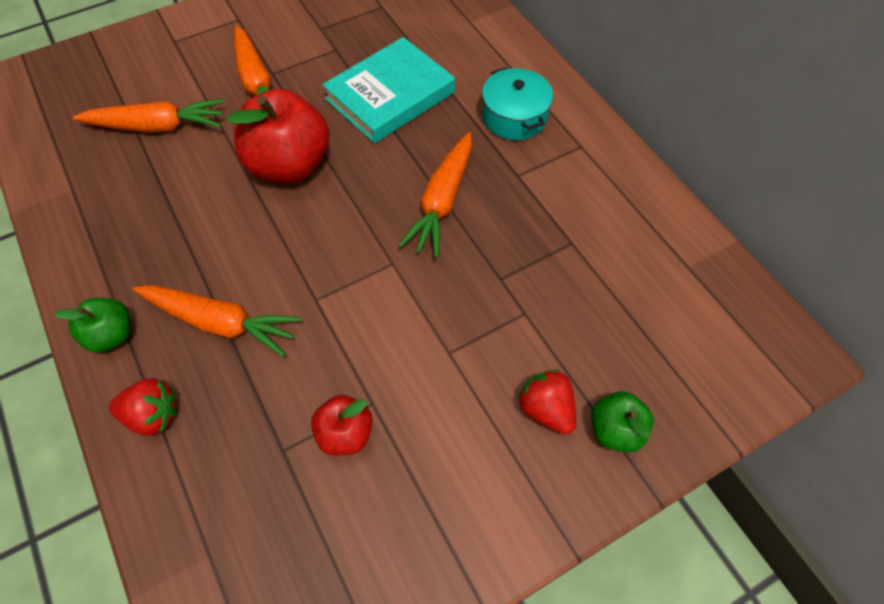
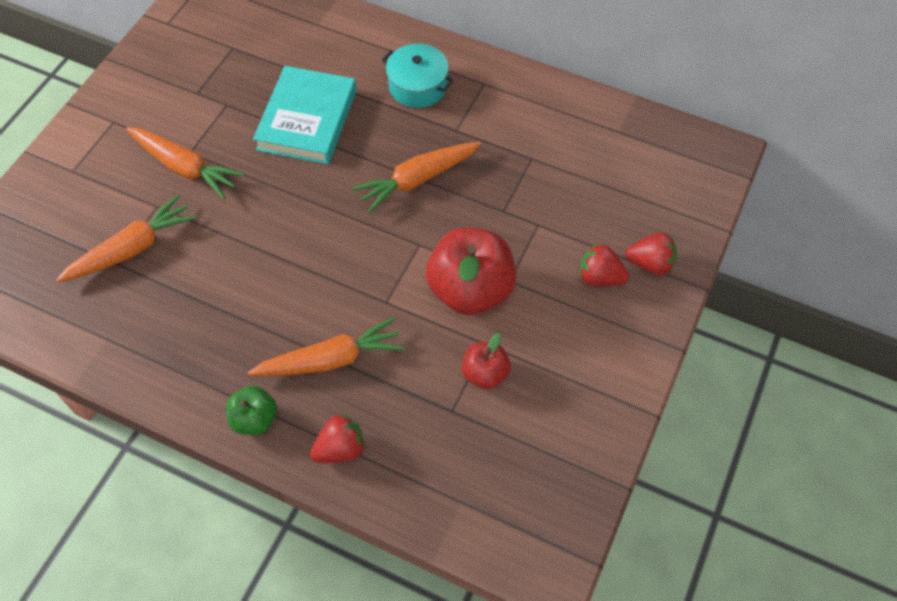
camera: 35 degrees left, 0 degrees up
red apple [227,89,330,183] -> red apple moved to [426,228,516,315]
orange carrot [398,132,472,258] -> orange carrot turned 75 degrees clockwise [352,142,481,213]
green apple [591,392,654,452] -> red strawberry [625,232,677,275]

